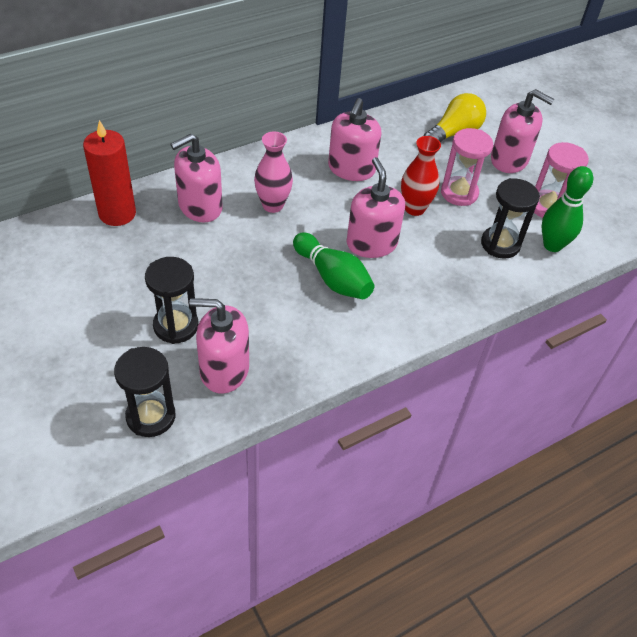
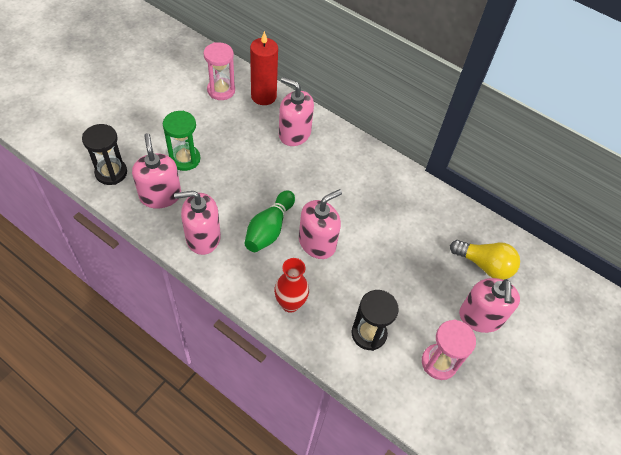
camera: 65 degrees right, 5 degrees up
black hourglass [145,257,198,344] -> green hourglass [163,111,200,171]
pink vase [254,131,293,213] -> none
pink soap dispenser [328,98,382,181] -> pink soap dispenser moved to [174,191,221,255]
red vase [401,136,441,216] -> red vase moved to [274,258,309,313]
pink hourglass [441,128,493,206] -> pink hourglass moved to [204,42,235,100]
green bowling pin [541,166,593,252] -> none

